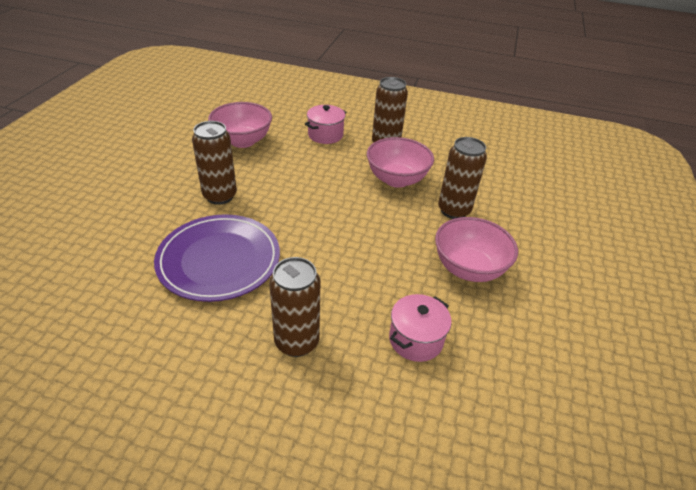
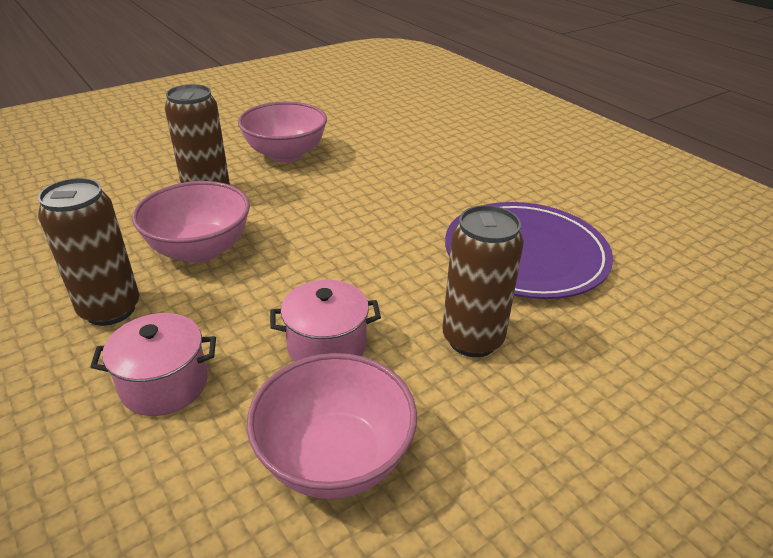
camera: 140 degrees left, 5 degrees down
brown can [269,257,321,357] -> none
pink pot [389,294,452,362] -> pink pot moved to [270,280,381,362]

